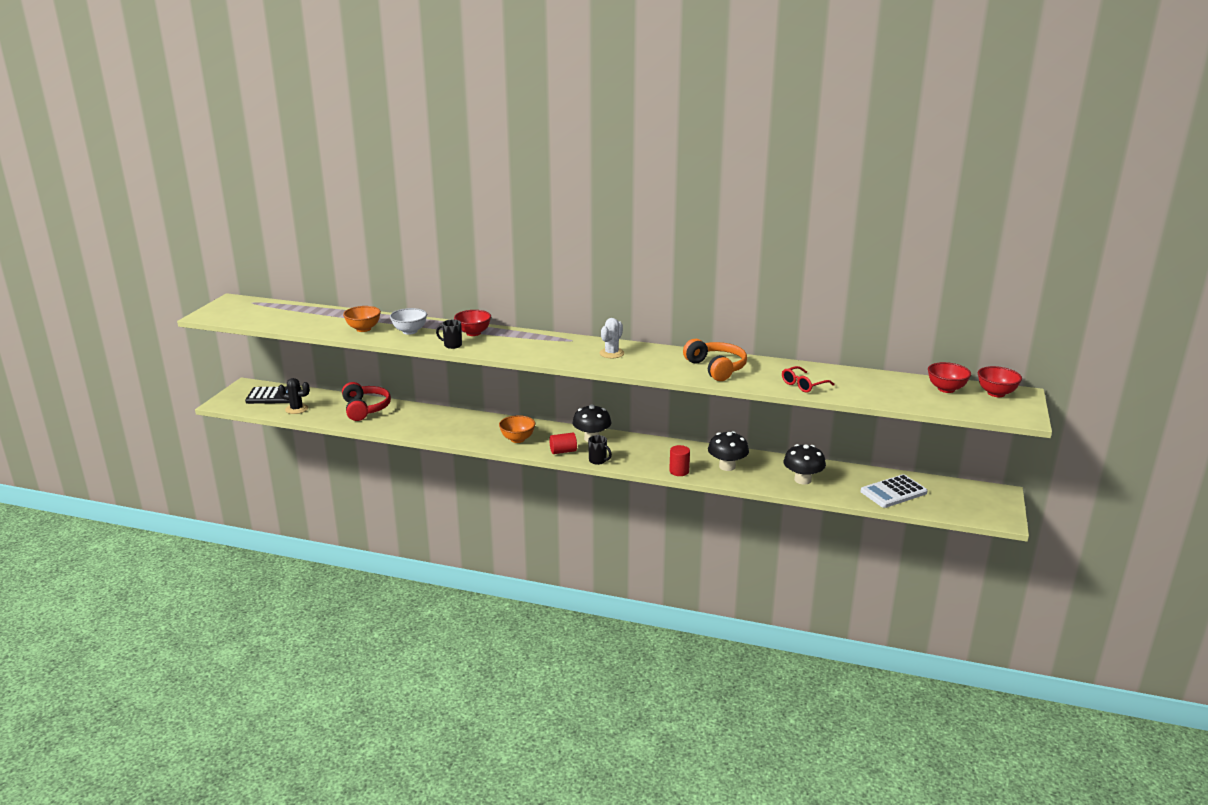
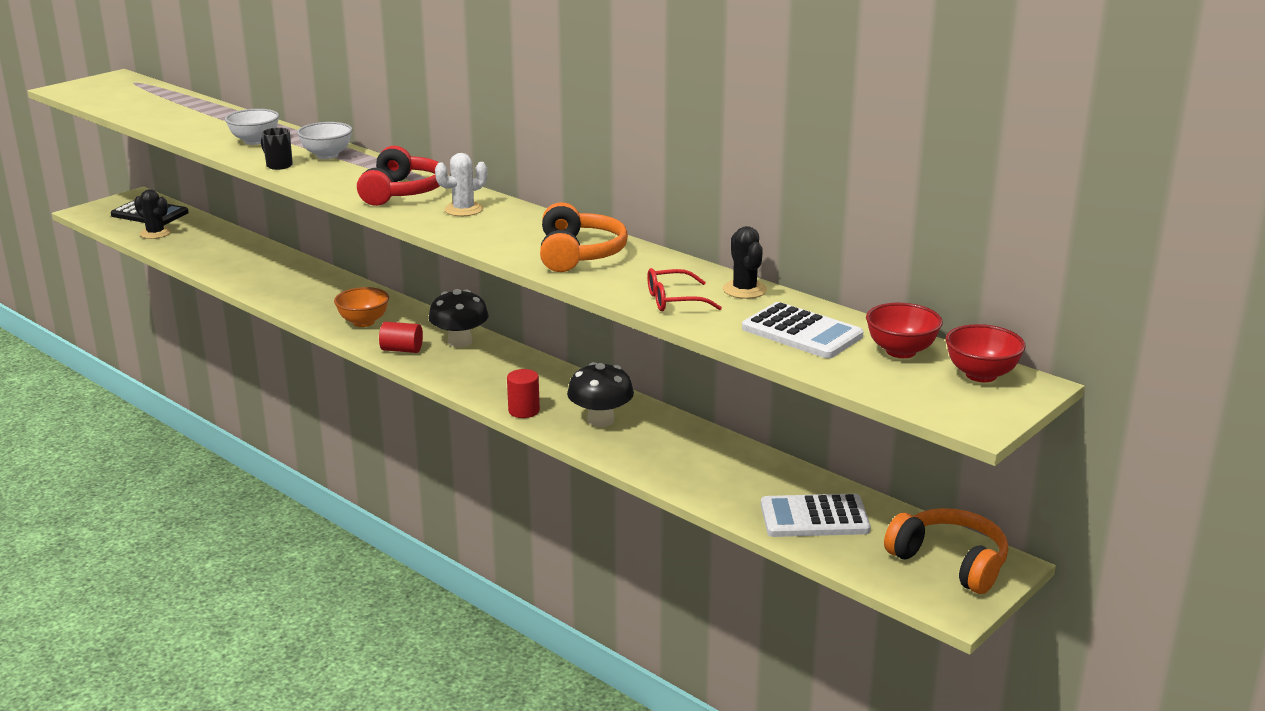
camera: 25 degrees right, 0 degrees up
red headphones [342,382,391,421] -> red headphones moved to [357,146,439,206]
orange bowl [343,306,381,332] -> none
red bowl [454,310,491,336] -> white bowl [297,122,353,159]
black mug [588,435,612,465] -> none
black mushroom [783,444,826,485] -> none
none -> black cactus [723,226,767,299]
none -> white calculator [742,302,863,358]
none -> orange headphones [884,508,1008,594]

